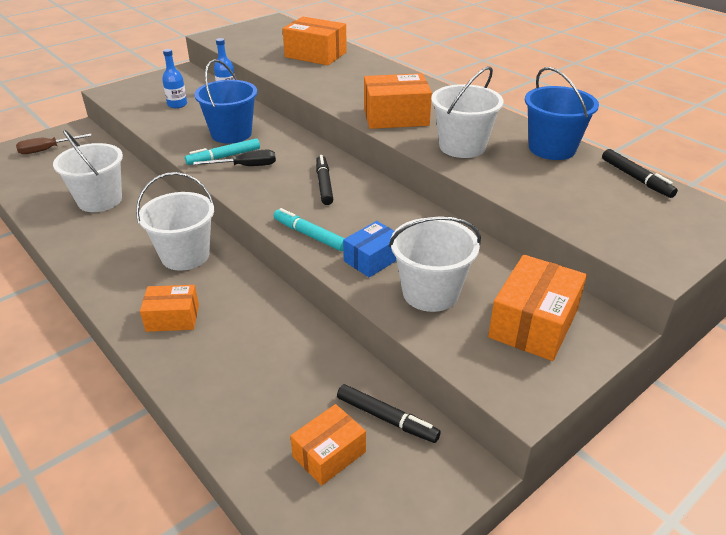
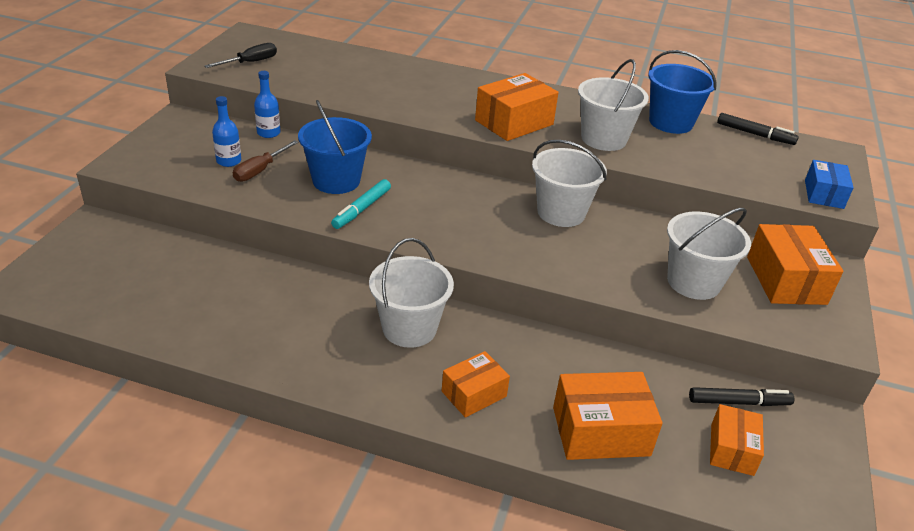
camera: 35 degrees left, 0 degrees up
brown screwdriver [16,134,92,154] -> brown screwdriver moved to [233,140,299,182]
white bucket [53,130,123,212] -> white bucket moved to [532,140,607,227]
black screwdriver [193,150,276,166] -> black screwdriver moved to [204,43,277,68]
turquoise marker [274,208,345,251] -> none
orange box [283,17,347,65] -> orange box moved to [553,372,663,460]
black marker [316,155,333,205] -> none
blue box [343,221,396,277] -> blue box moved to [805,160,854,209]

